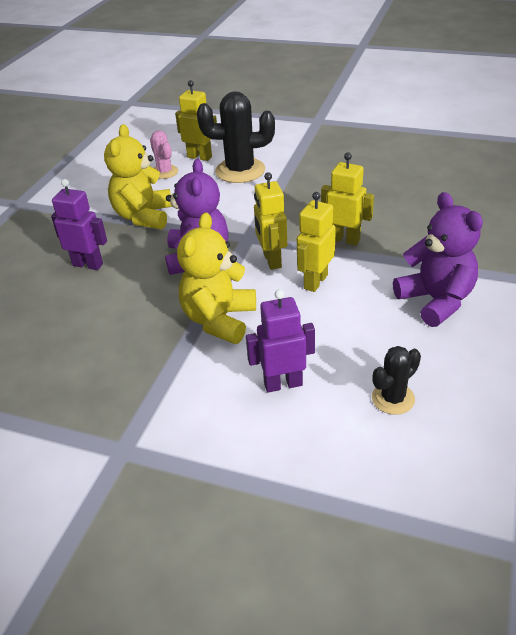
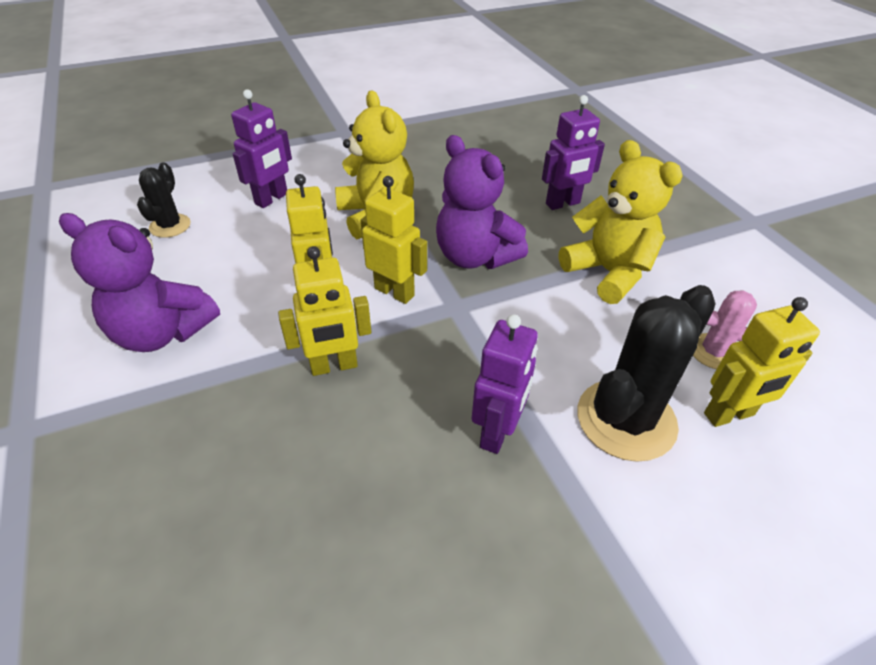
camera: 135 degrees right, 5 degrees up
none -> purple robot [472,314,538,454]

